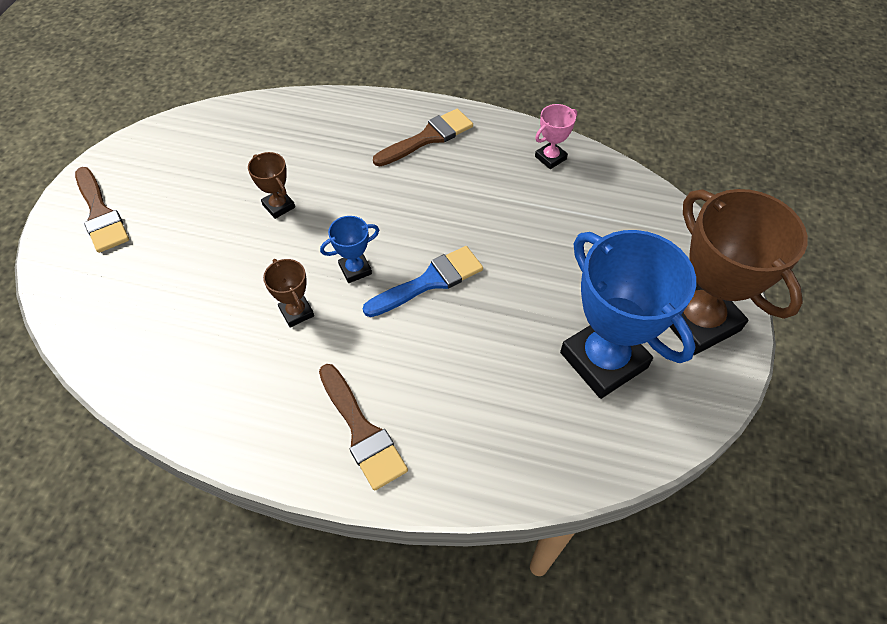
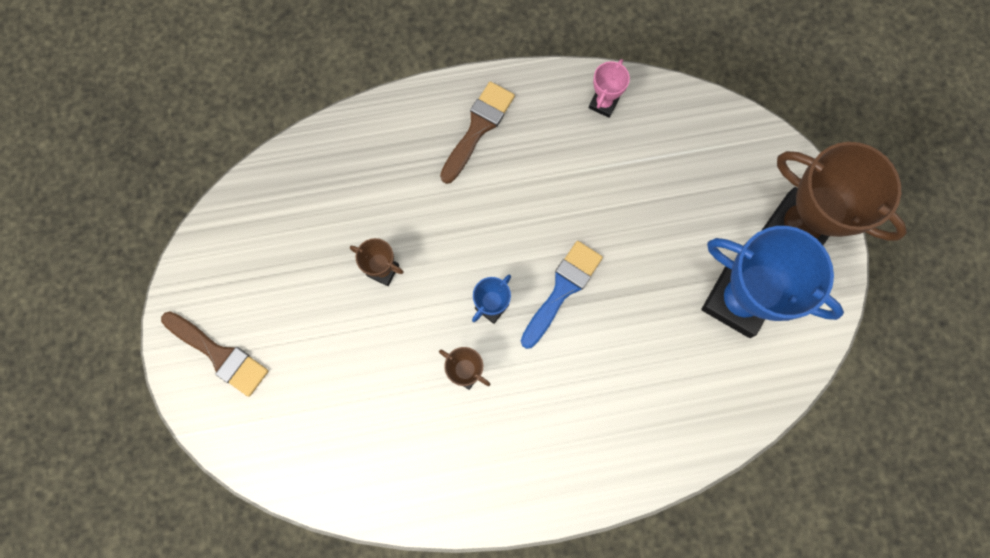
camera: 25 degrees left, 20 degrees up
brown brush [319,364,408,491] -> none

